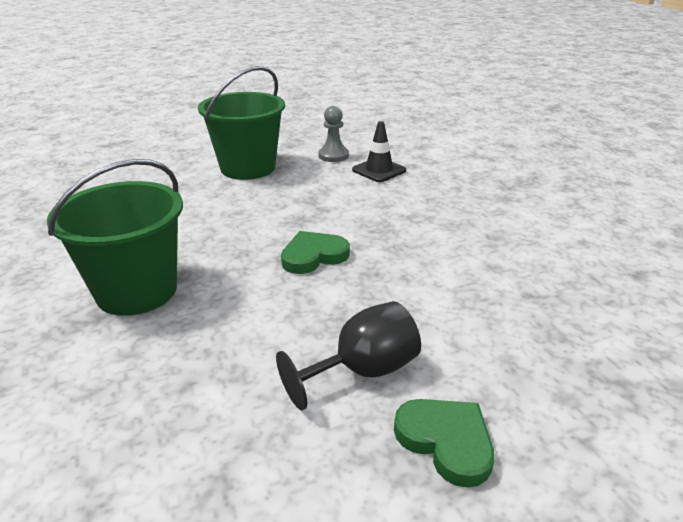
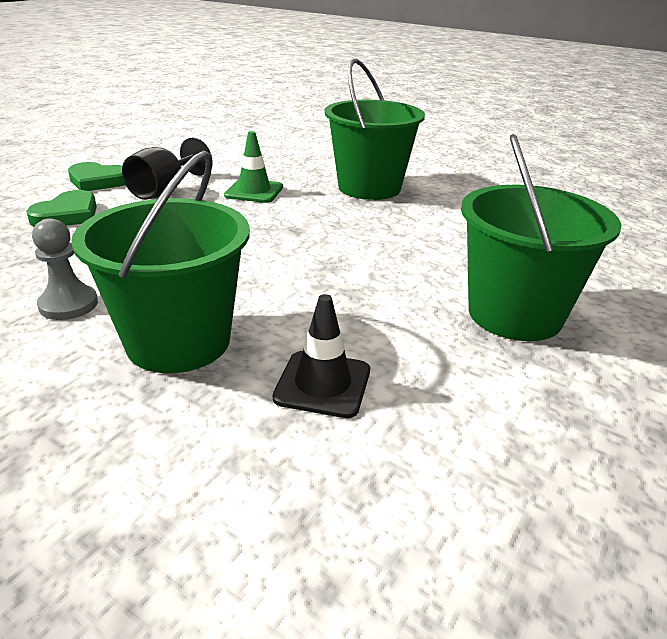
camera: 145 degrees right, 0 degrees up
green heart [281,231,350,274] -> green heart moved to [26,190,97,227]
grey pawn [318,106,349,162] -> grey pawn moved to [32,218,98,320]
none -> green bucket [71,150,250,373]
none -> green traffic cone [224,131,283,203]

